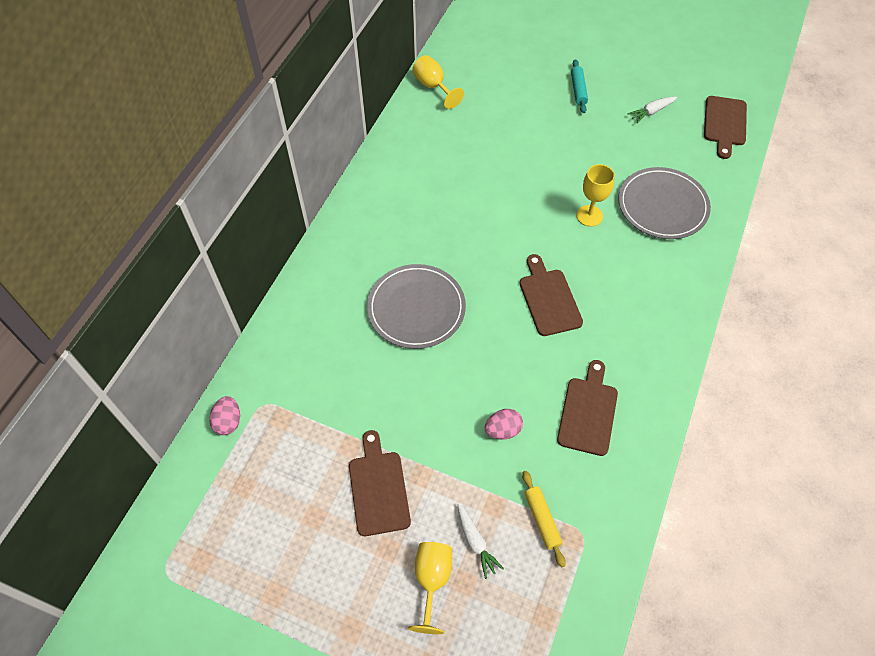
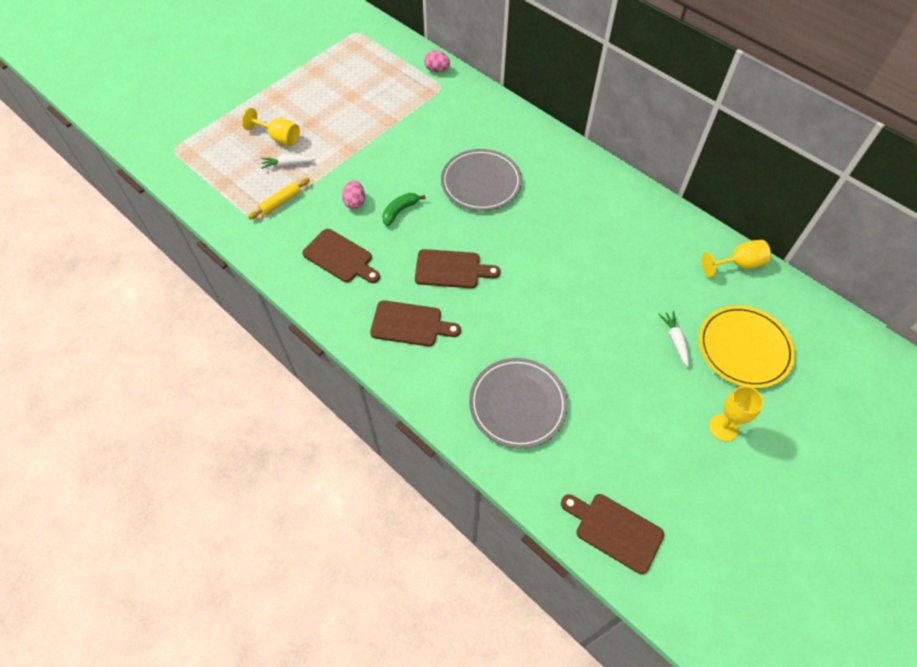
camera: 110 degrees right, 0 degrees up
brown cutting board [349,430,411,536] -> brown cutting board moved to [370,300,461,346]
yellow rolling pin [522,471,566,567] -> yellow rolling pin turned 45 degrees counterclockwise [248,178,310,219]
turquoise rolling pin [571,59,588,113] -> none
yellow goblet [577,164,615,227] -> yellow goblet moved to [709,386,764,442]
white carrot [628,97,677,123] -> white carrot moved to [658,311,689,367]
none -> green banana [382,193,426,226]
none -> yellow plate [699,305,795,388]

